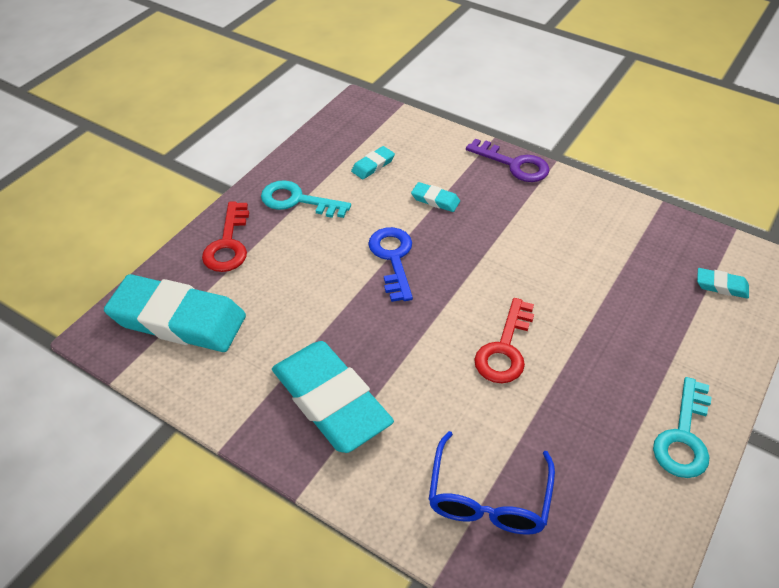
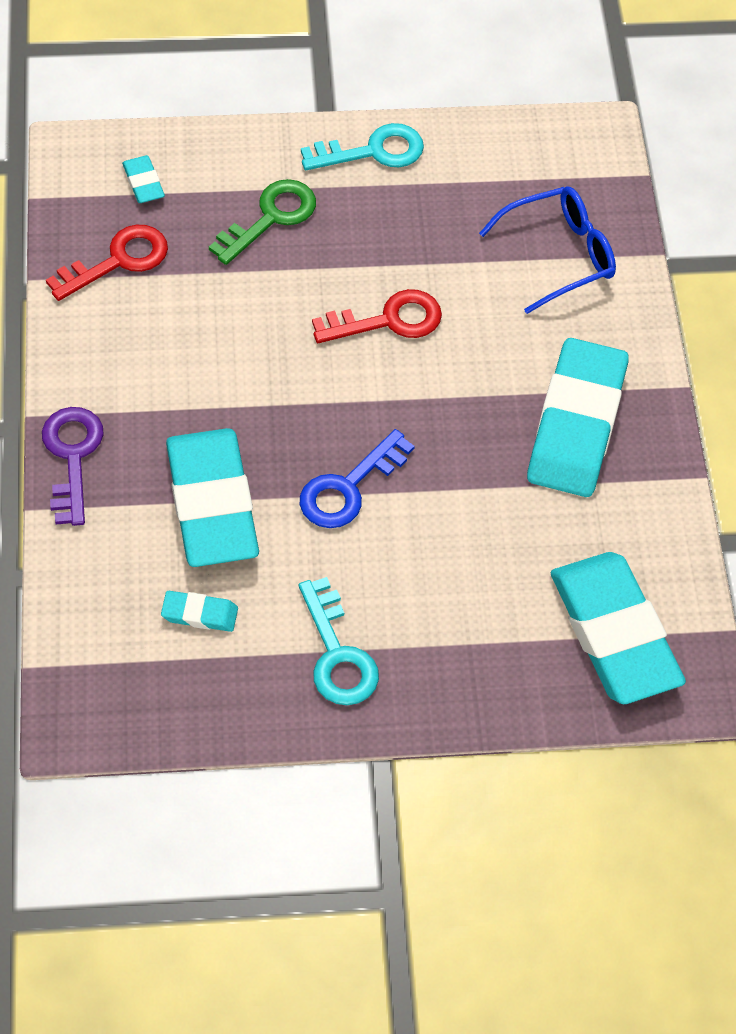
camera: 130 degrees left, 10 degrees up
red key [202,202,249,272] -> red key moved to [46,225,168,301]
turquoise eraser [411,182,460,212] -> turquoise eraser [166,428,259,567], size x2.38
none -> green key [209,179,316,265]

